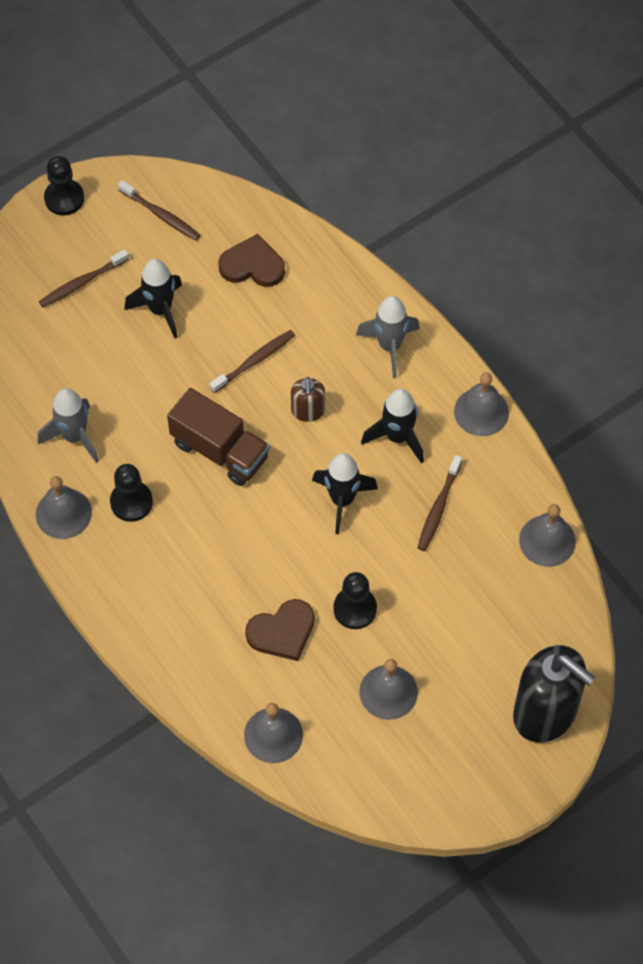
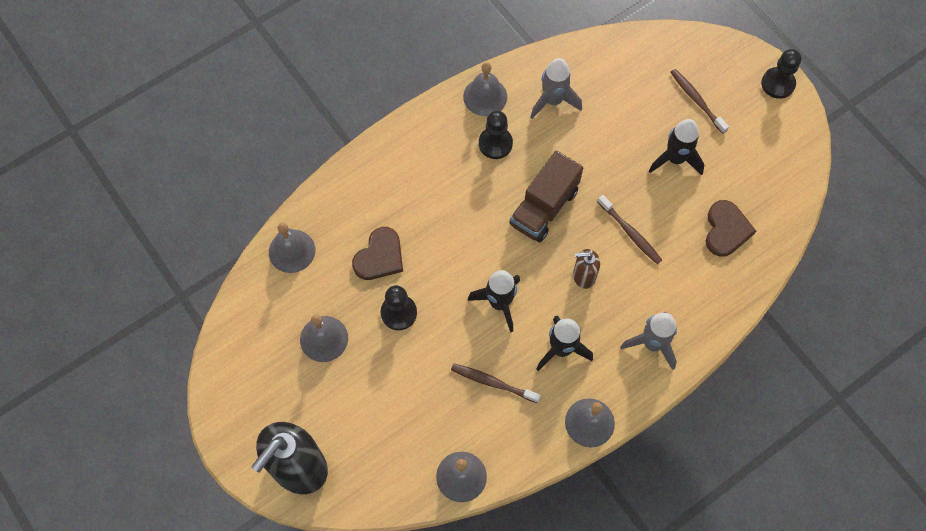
camera: 90 degrees right, 5 degrees up
brown toothbrush [118,180,200,241] -> none
brown heart [245,599,315,661] -> brown heart turned 120 degrees counterclockwise [352,227,403,280]

